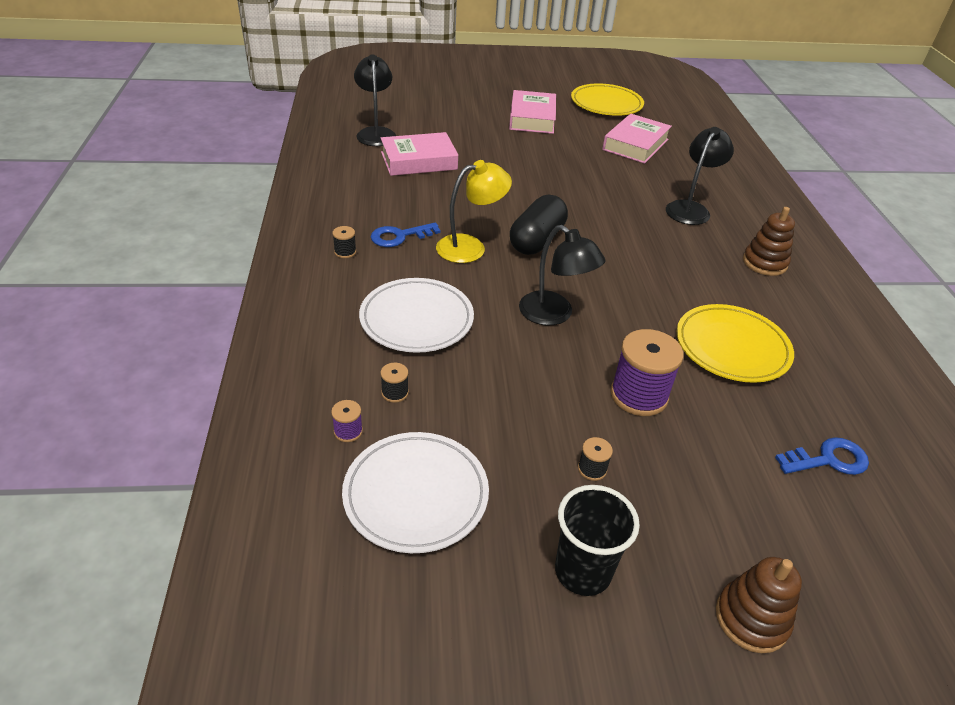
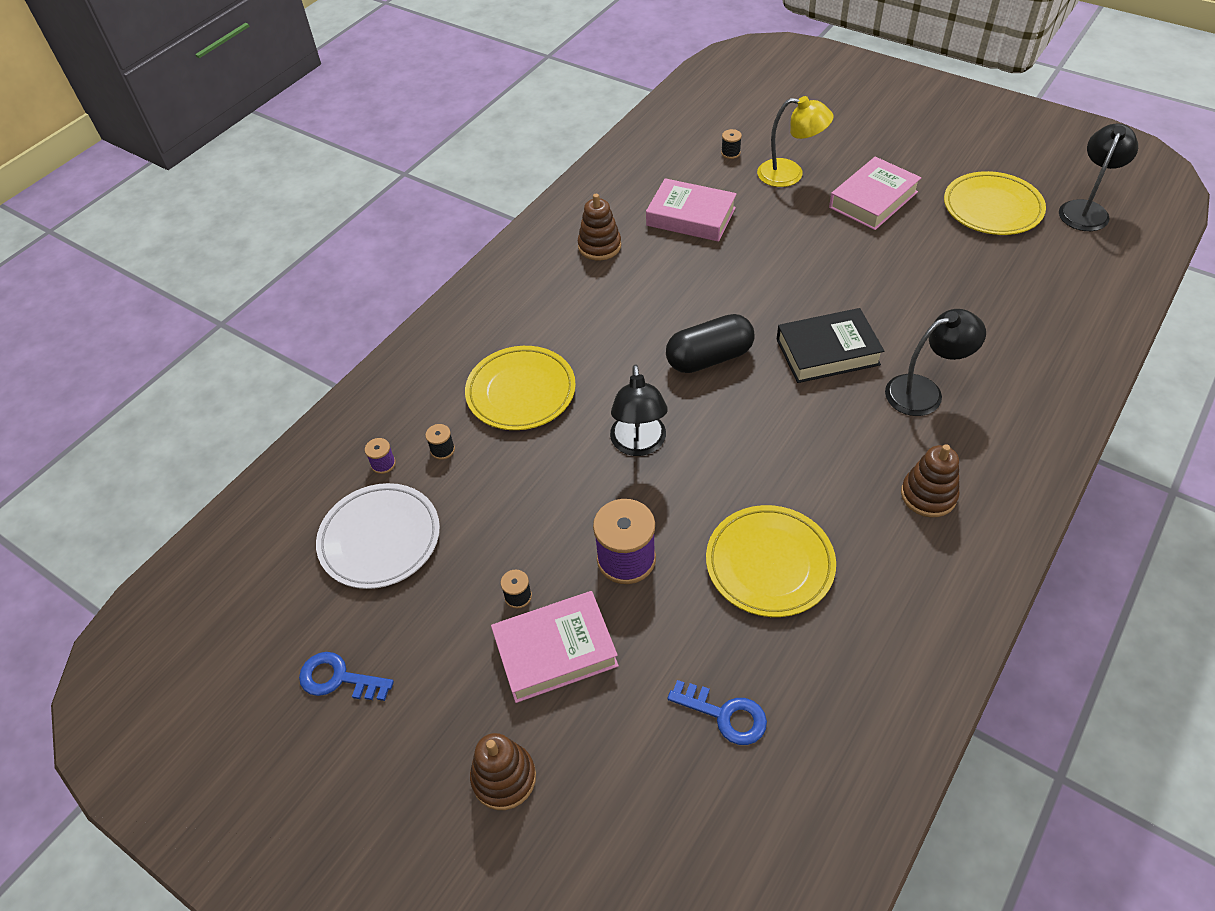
camera: 45 degrees right, 10 degrees up
black spool [332,226,356,258] -> black spool moved to [721,129,742,159]
black lamp [354,54,396,146] -> black lamp moved to [1059,124,1138,231]
white plate [359,278,474,353] -> yellow plate [465,346,576,430]
blue key [371,222,441,247] -> blue key moved to [299,652,394,701]
yellow lamp [436,160,512,263] -> yellow lamp moved to [757,96,833,187]
black cup [555,485,640,596] -> none
pink book [602,114,672,164] -> pink book moved to [491,591,619,703]
none -> brown stacking toy [578,194,621,261]
none -> black book [777,308,884,383]

